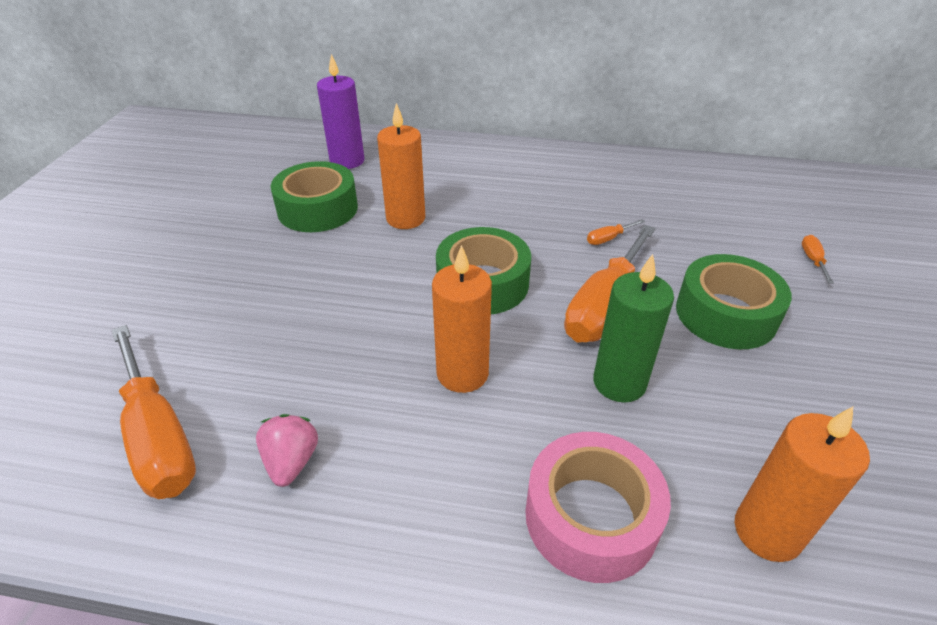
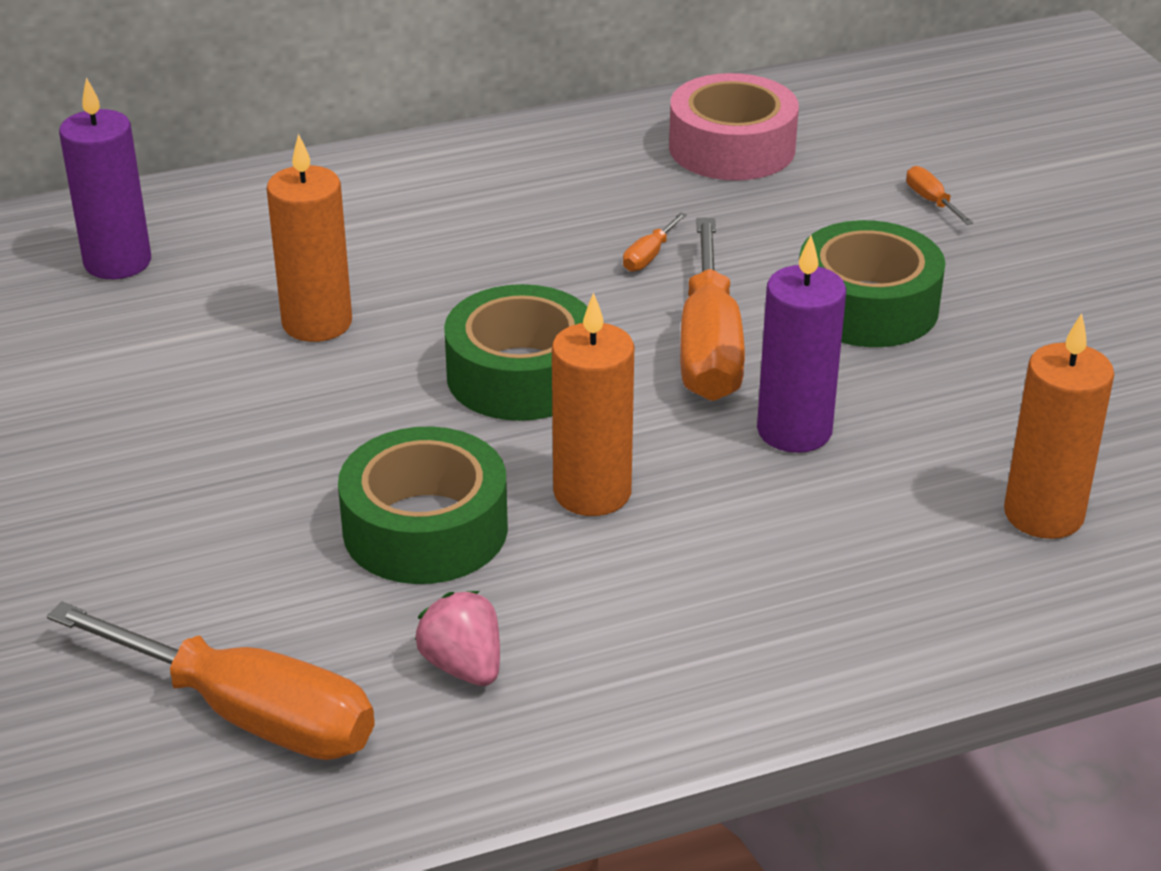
camera: 30 degrees left, 5 degrees down
green tape [271,161,358,232] -> green tape moved to [338,426,508,584]
pink tape [525,432,671,583] -> pink tape moved to [669,73,799,180]
green candle [593,254,674,403] -> purple candle [757,235,846,453]

